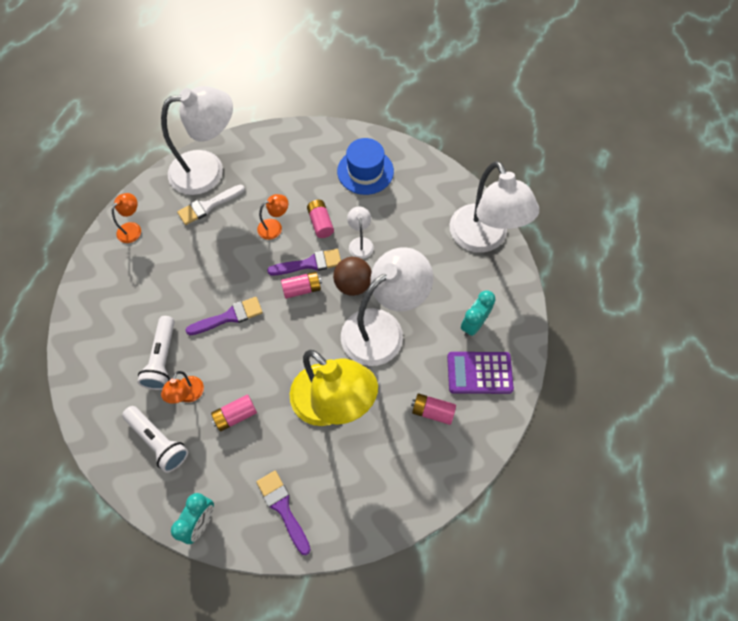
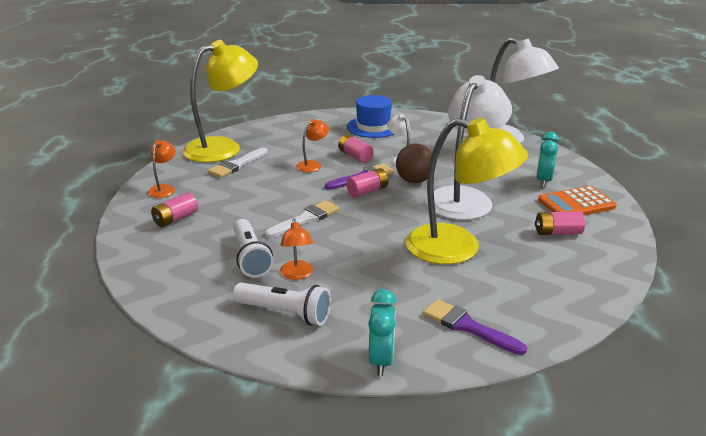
camera: 20 degrees left, 35 degrees down
white lamp [161,86,233,195] -> yellow lamp [183,40,258,162]
purple brush [186,297,263,335] -> white brush [265,200,340,238]
pink battery [211,394,257,432] -> pink battery moved to [151,192,198,227]
purple calculator [447,352,514,394] -> orange calculator [538,186,617,215]

